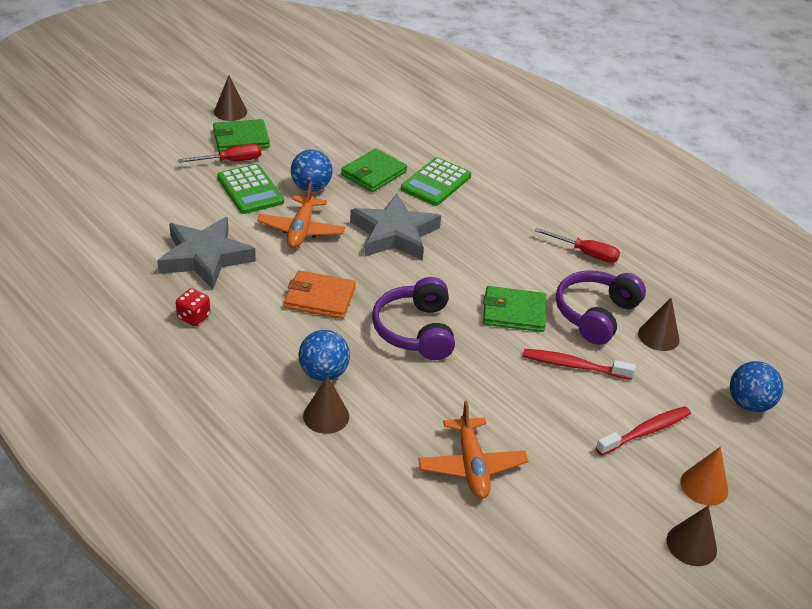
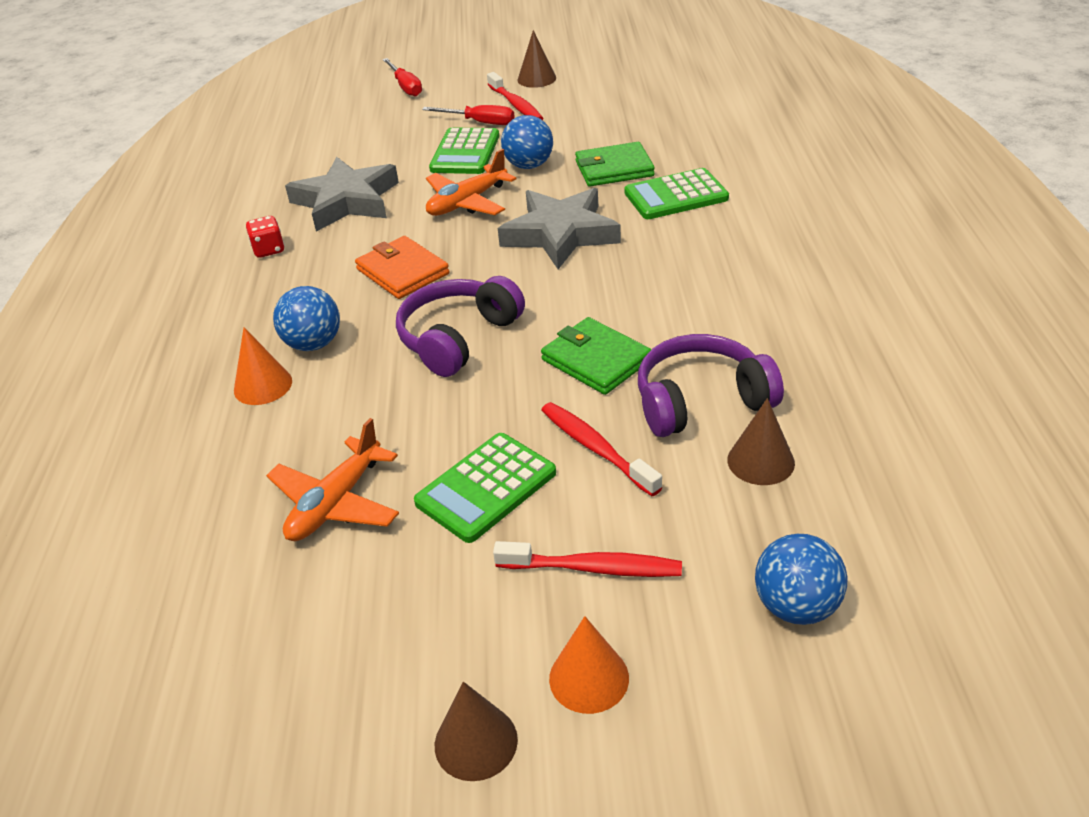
camera: 45 degrees right, 0 degrees up
green wallet [213,119,270,151] -> red toothbrush [487,72,543,120]
brown cone [303,375,349,434] -> orange cone [234,327,292,405]
red screwdriver [534,228,620,263] -> red screwdriver moved to [383,58,422,97]
none -> green calculator [414,433,556,543]

